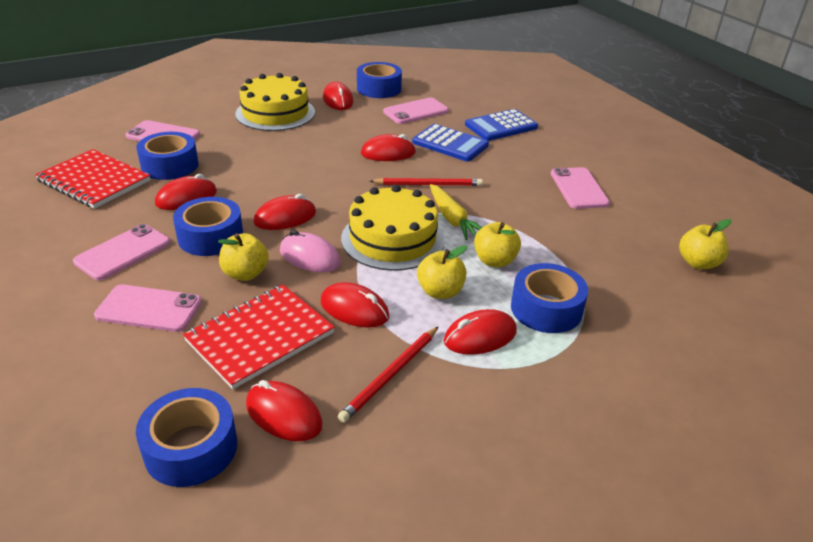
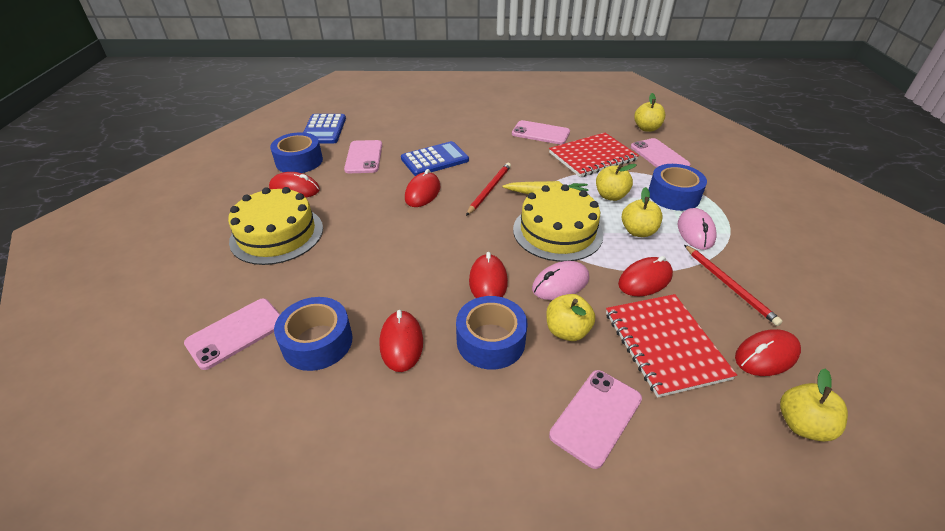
camera: 60 degrees left, 5 degrees up
red notebook [35,149,151,209] -> red notebook moved to [549,133,639,177]
pink phone [73,224,170,280] -> pink phone moved to [631,138,691,168]
blue tape [136,388,237,487] -> yellow apple [780,368,848,442]
red mouse [444,309,517,355] -> pink mouse [678,208,717,250]
blue calculator [465,109,538,141] -> blue calculator moved to [303,114,346,144]

